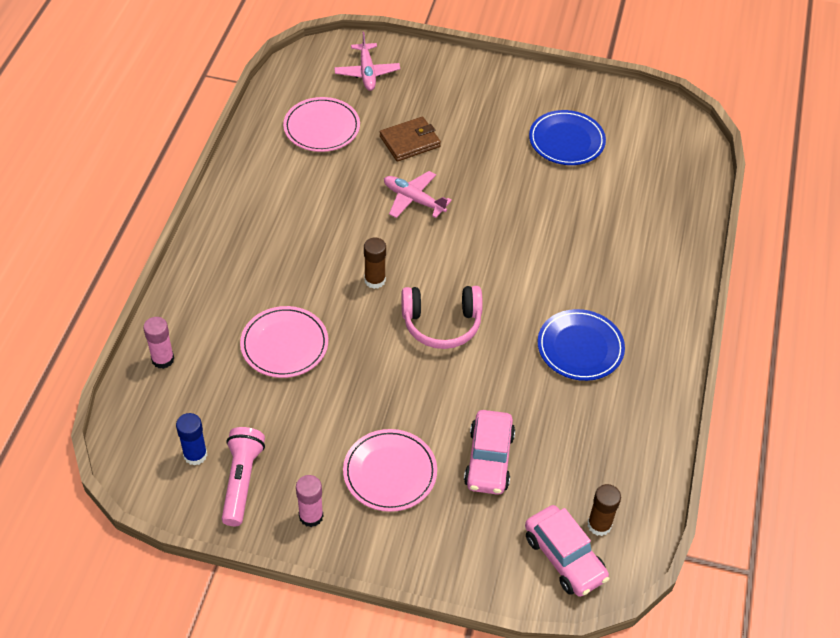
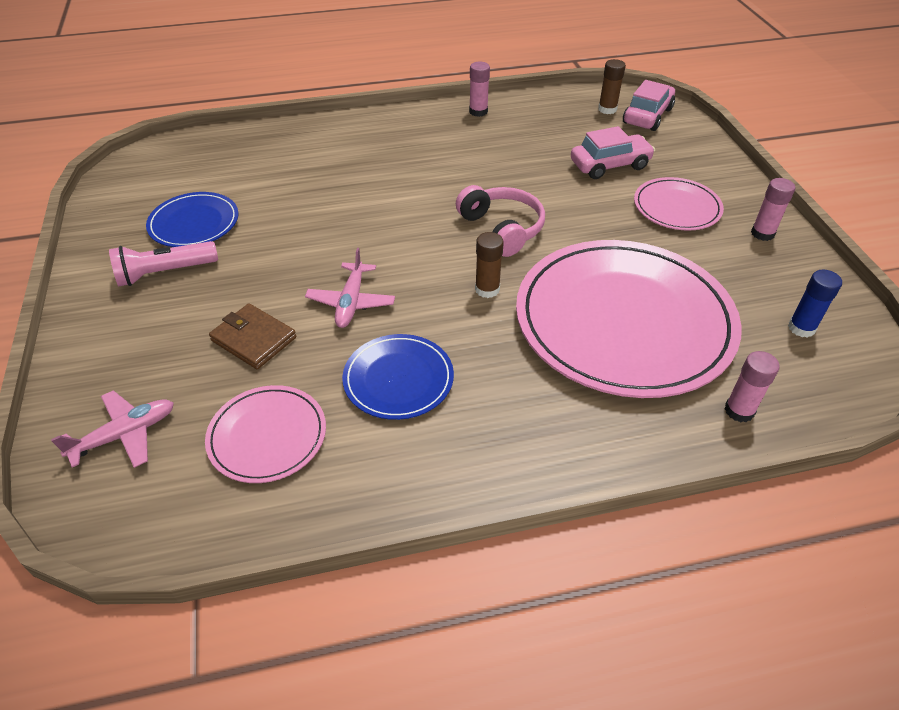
camera: 115 degrees left, 5 degrees down
pink flashlight [222,427,265,526] -> pink flashlight moved to [109,241,218,286]
pink plate [240,306,328,378] -> pink plate [516,240,742,398], size x2.12
blue plate [538,309,625,381] -> blue plate moved to [342,334,454,420]
none -> pink glue stick [469,62,490,117]

